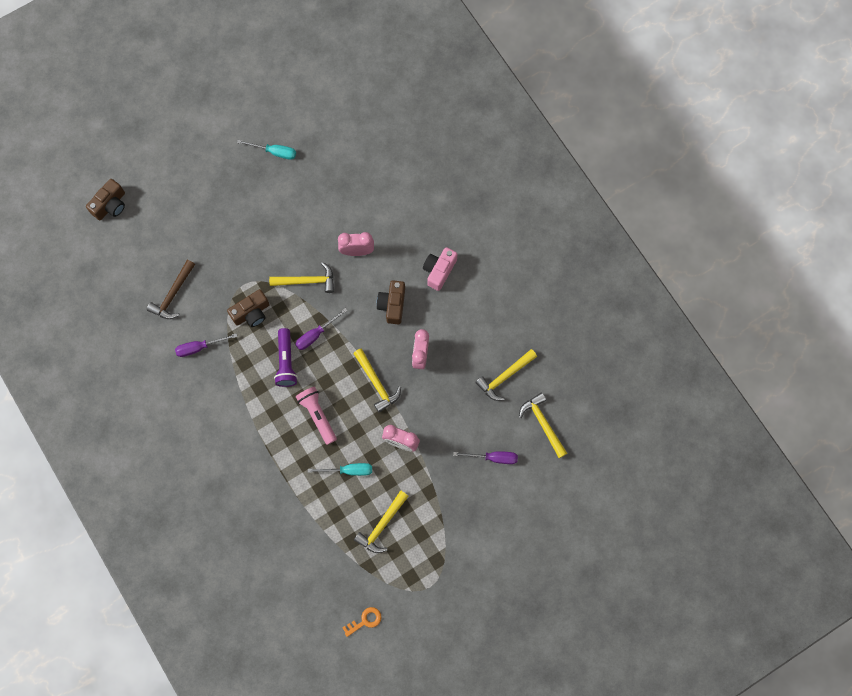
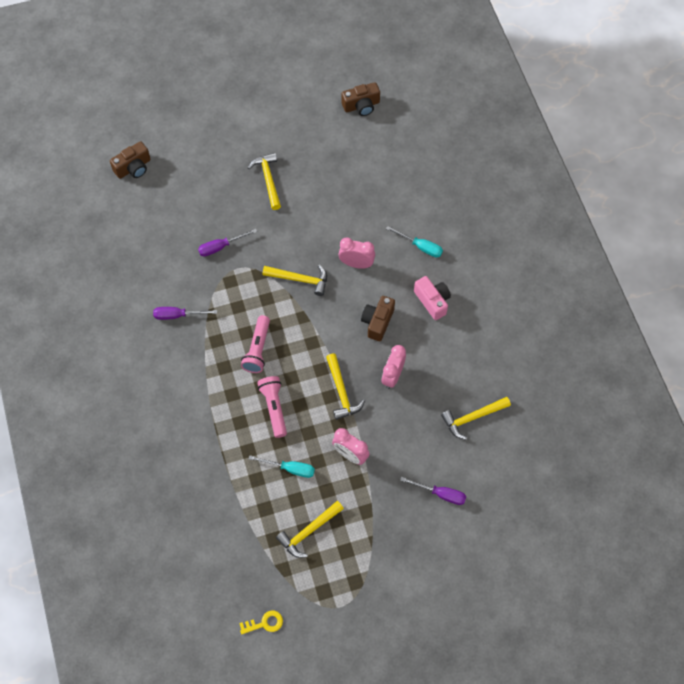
camera: 15 degrees right, 10 degrees down
brown hammer [147,260,195,319] -> none
brown camera [227,289,270,327] -> brown camera moved to [342,82,380,116]
turquoise screwdriver [237,140,296,160] -> turquoise screwdriver moved to [386,226,443,257]
purple flashlight [274,328,298,387] -> pink flashlight [241,315,270,373]
purple screwdriver [295,308,348,350] -> purple screwdriver moved to [198,229,257,257]
orange key [342,607,381,637] -> yellow key [239,610,283,634]
pink camera [423,247,457,291] -> pink camera turned 105 degrees clockwise [414,276,451,320]
yellow hammer [519,392,567,458] -> yellow hammer moved to [248,153,281,210]

